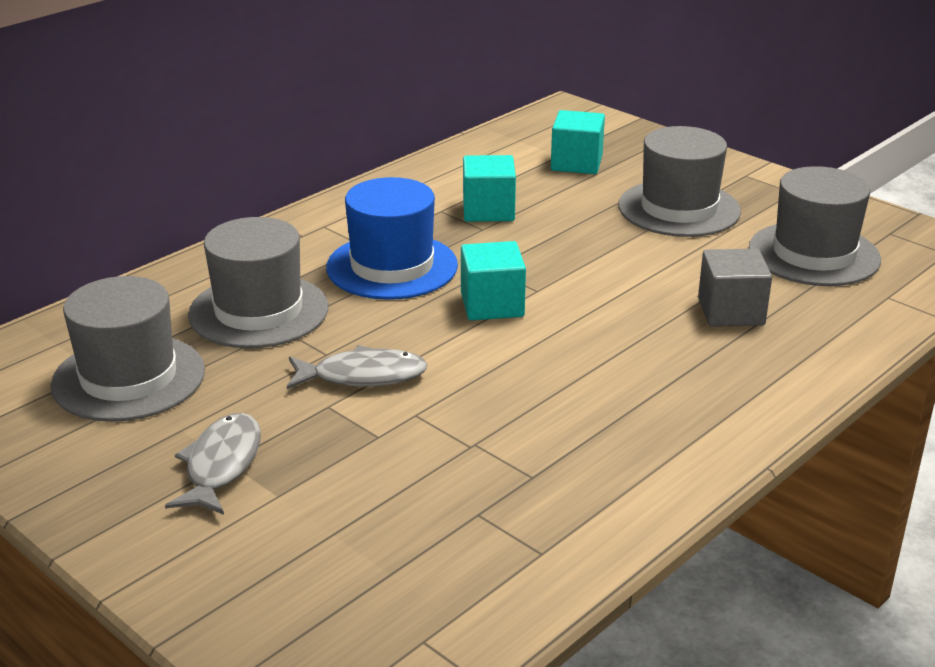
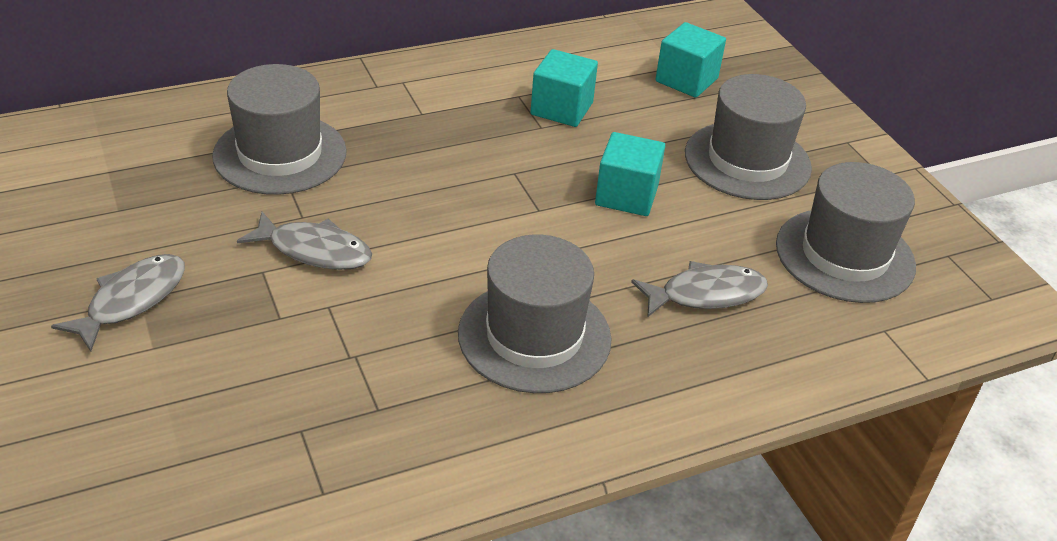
camera: 20 degrees right, 10 degrees up
grey hat [51,276,205,422] -> grey hat moved to [458,235,612,393]
blue hat [326,177,458,300] -> none
turquoise cube [461,241,526,320] -> turquoise cube moved to [595,132,665,216]
grey cube [698,249,772,327] -> grey fish [631,261,768,317]

